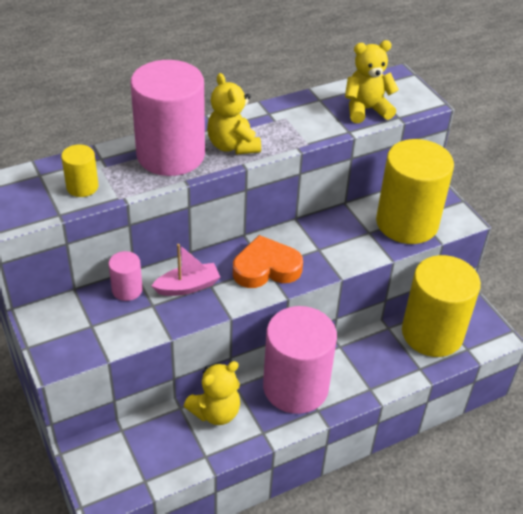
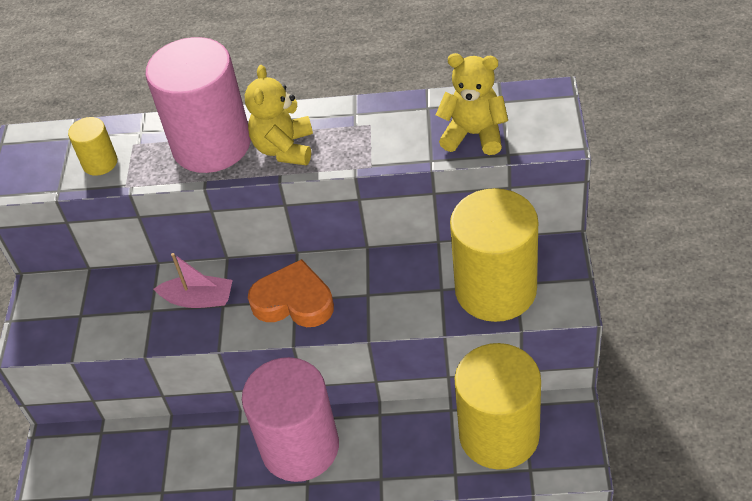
camera: 35 degrees right, 5 degrees up
pink cylinder [109,251,143,301] -> none
yellow teddy bear [184,361,240,425] -> none

